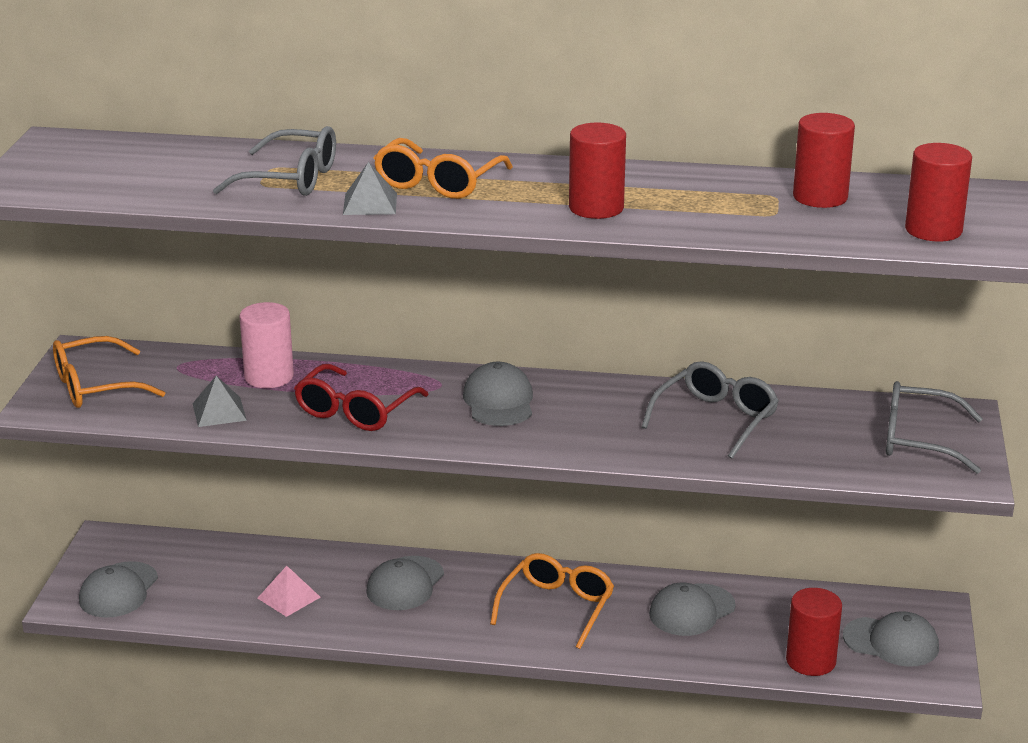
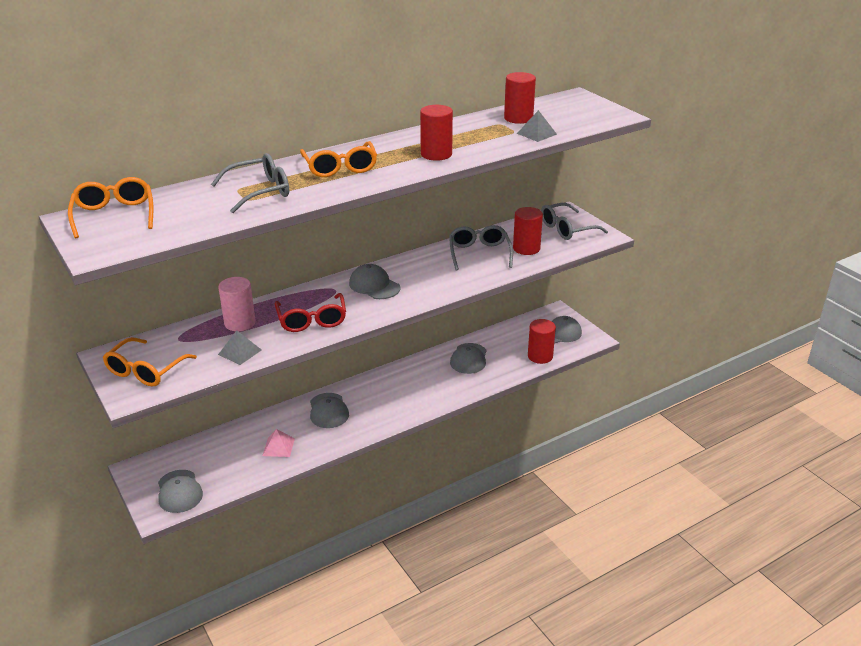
camera: 40 degrees left, 5 degrees up
grey pyramid [343,162,397,215] -> grey pyramid moved to [517,110,557,142]
orange glasses [490,553,614,649] -> orange glasses moved to [68,177,153,238]
red cylinder [905,143,972,242] -> red cylinder moved to [513,207,543,255]

